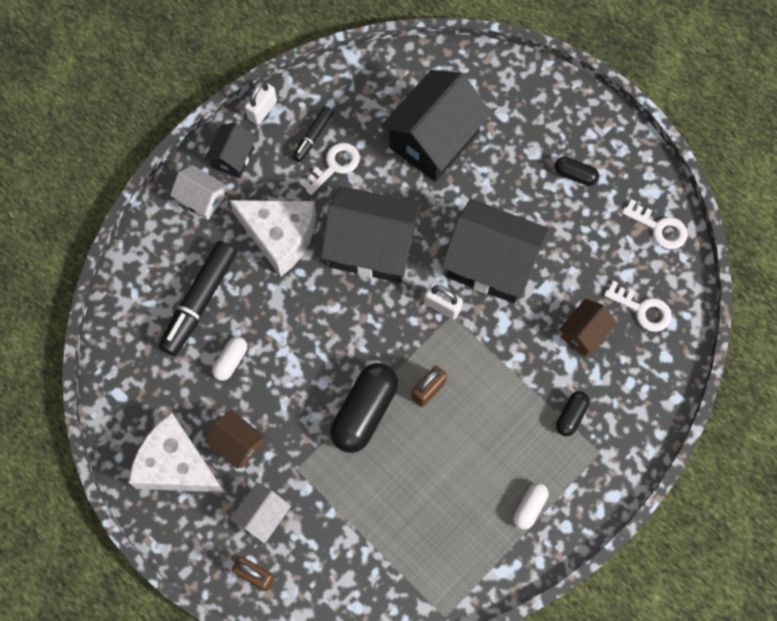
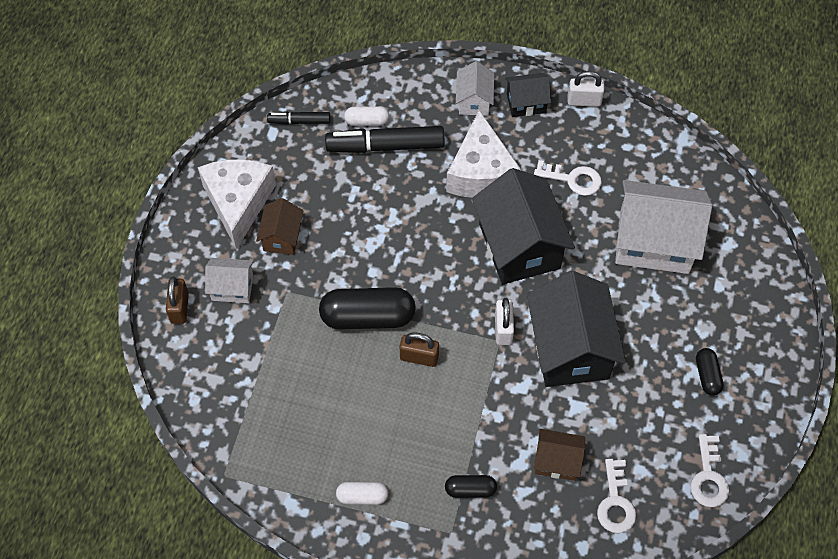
camera: 60 degrees right, 10 degrees down
white capsule [212,337,247,381] -> white capsule moved to [344,106,389,126]
black marker [293,106,333,162] -> black marker moved to [267,112,330,125]
black house [380,70,491,182] -> white house [615,180,712,274]

